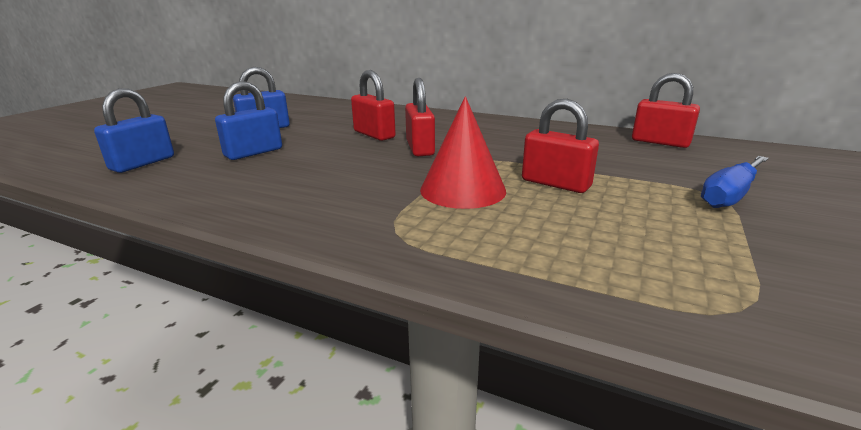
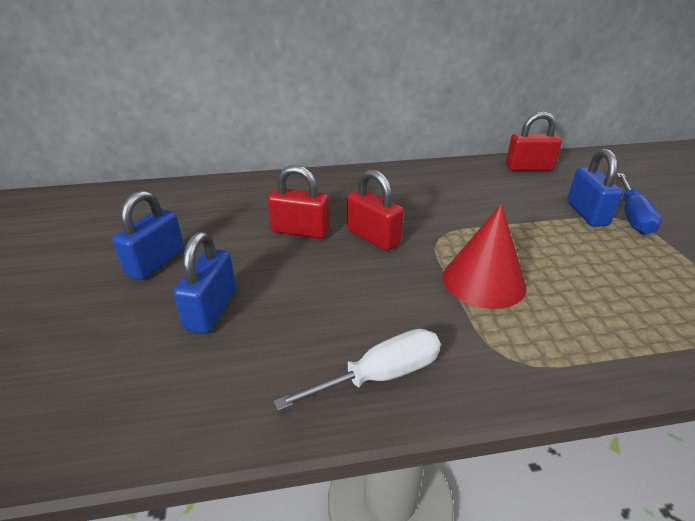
camera: 35 degrees left, 10 degrees up
blue padlock [94,88,174,173] -> blue padlock moved to [567,149,623,227]
red padlock [522,99,599,193] -> none
none -> white screwdriver [273,329,441,411]

